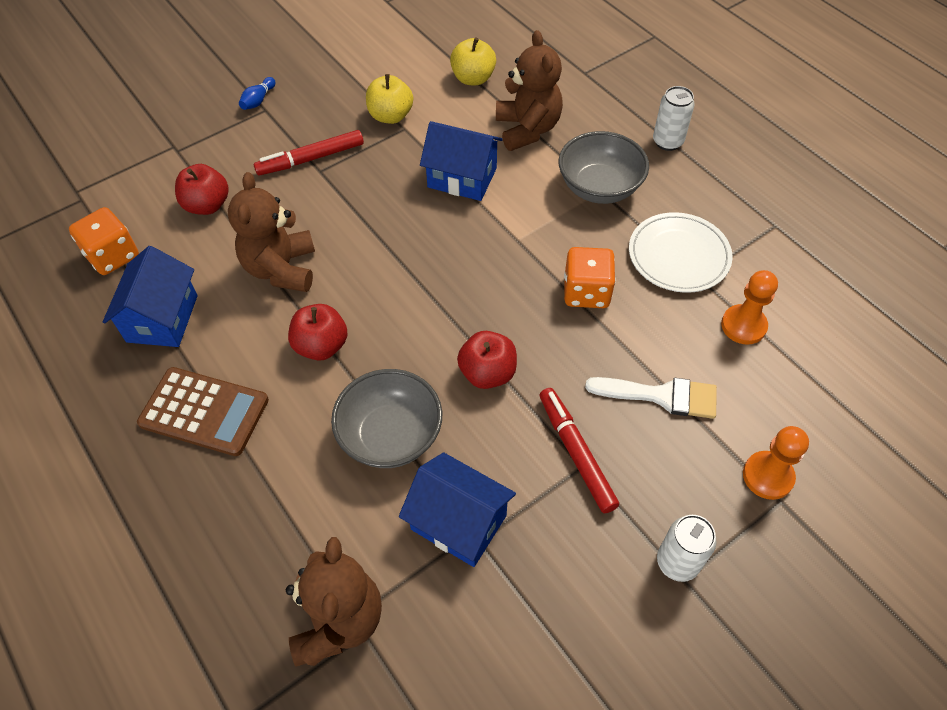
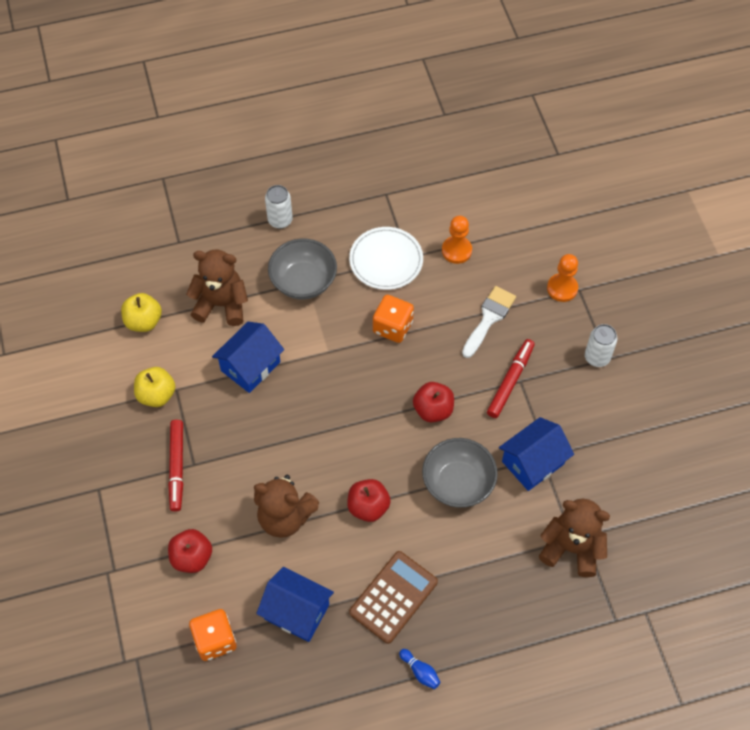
camera: 70 degrees left, 5 degrees up
blue bowling pin [239,77,276,110] -> blue bowling pin moved to [399,649,441,689]
red marker [539,388,619,513] -> red marker turned 120 degrees clockwise [487,339,535,418]

